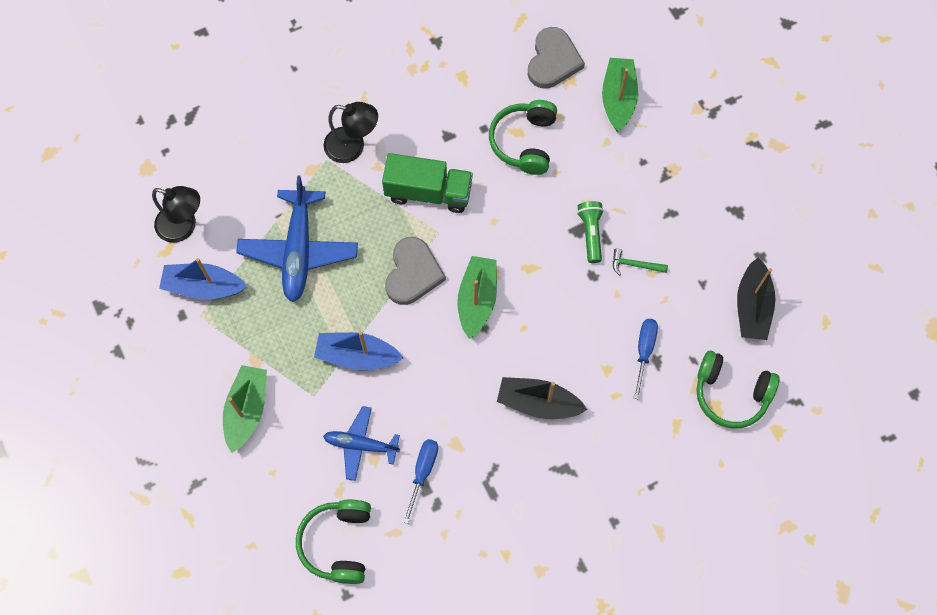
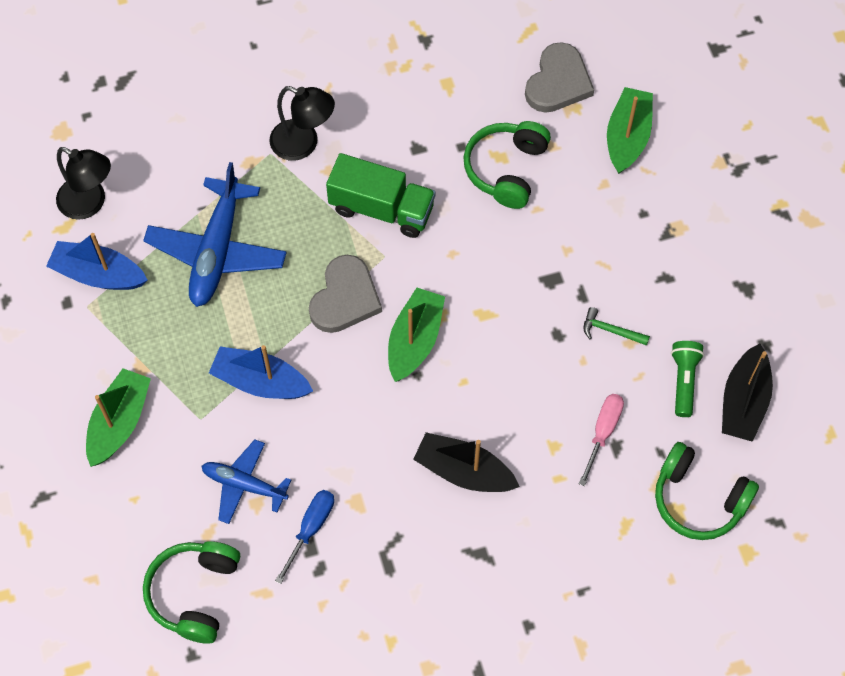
camera: 10 degrees right, 5 degrees down
green flashlight [577,201,604,263] -> green flashlight moved to [671,341,704,417]
blue screwdriver [634,319,658,400] -> pink screwdriver [579,394,624,486]

